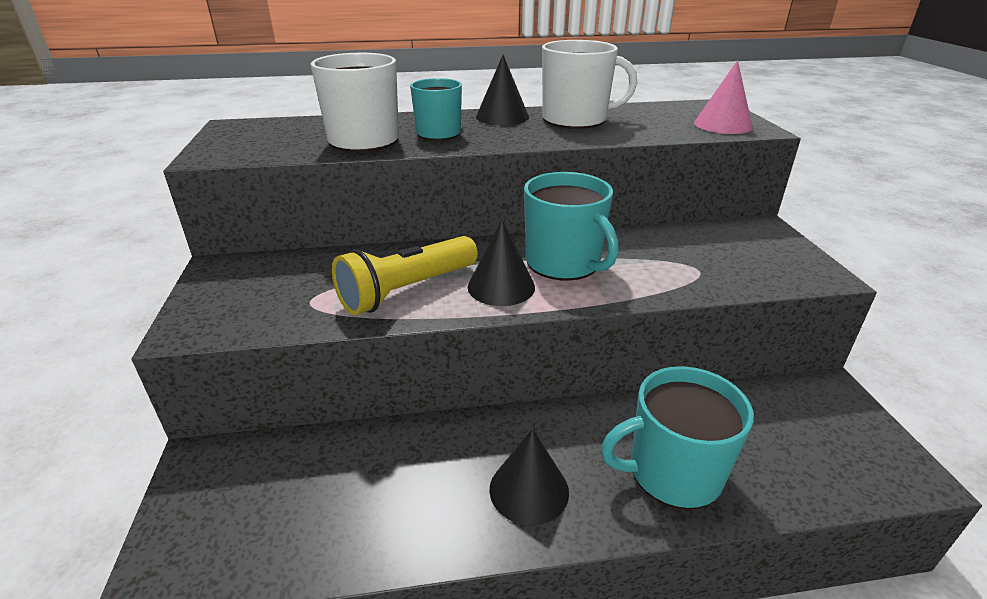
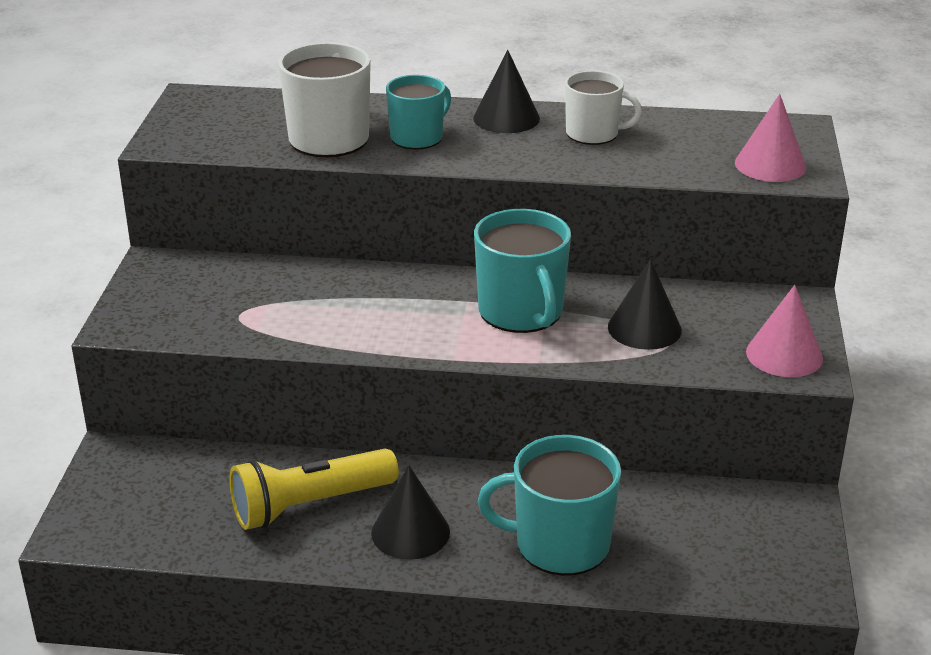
camera: 15 degrees right, 0 degrees up
yellow flashlight [332,236,478,315] -> yellow flashlight moved to [229,449,399,530]
black cone [468,220,535,306] -> black cone moved to [608,259,682,350]
white mug [542,40,637,129] -> white mug [565,70,642,145], size x0.65
none -> pink cone [746,285,823,377]

